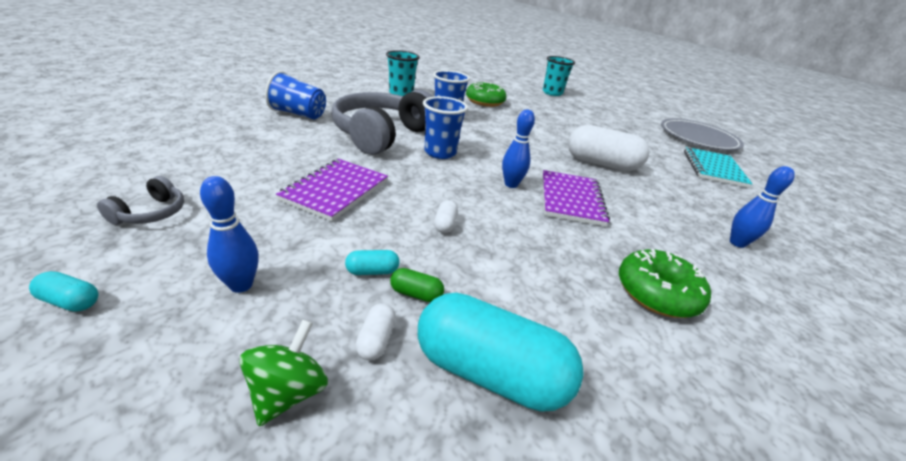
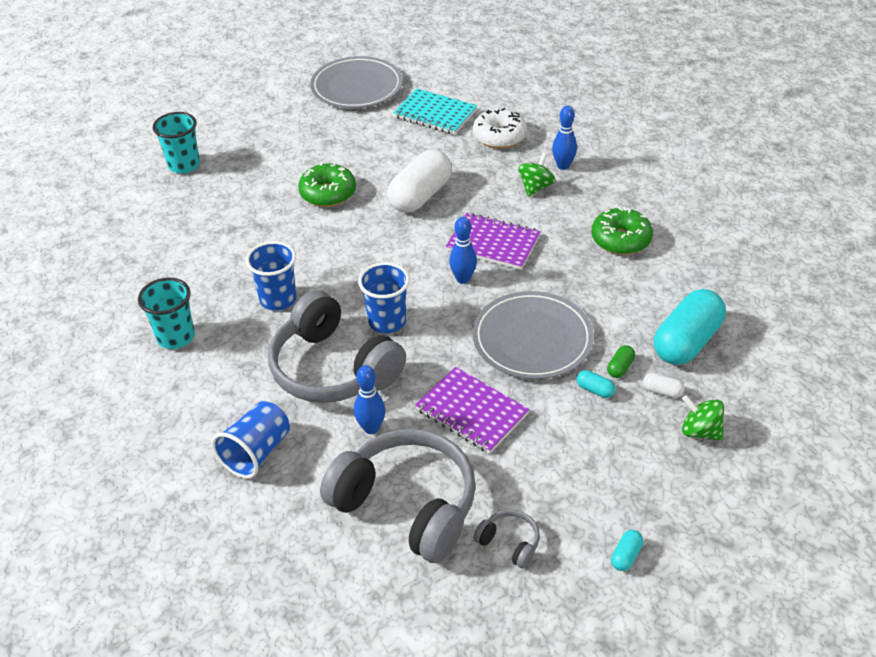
camera: 70 degrees left, 10 degrees up
blue bowling pin [200,176,259,293] -> blue bowling pin moved to [354,365,385,434]
turquoise capsule [345,250,400,275] -> turquoise capsule turned 60 degrees counterclockwise [577,370,616,398]
white capsule [434,200,458,233] -> grey plate [472,291,594,379]
green donut [466,81,507,107] -> green donut moved to [298,162,356,207]
none -> grey headphones [320,429,476,563]
none -> white donut [473,108,527,149]
none -> green spinning top [518,152,556,197]

